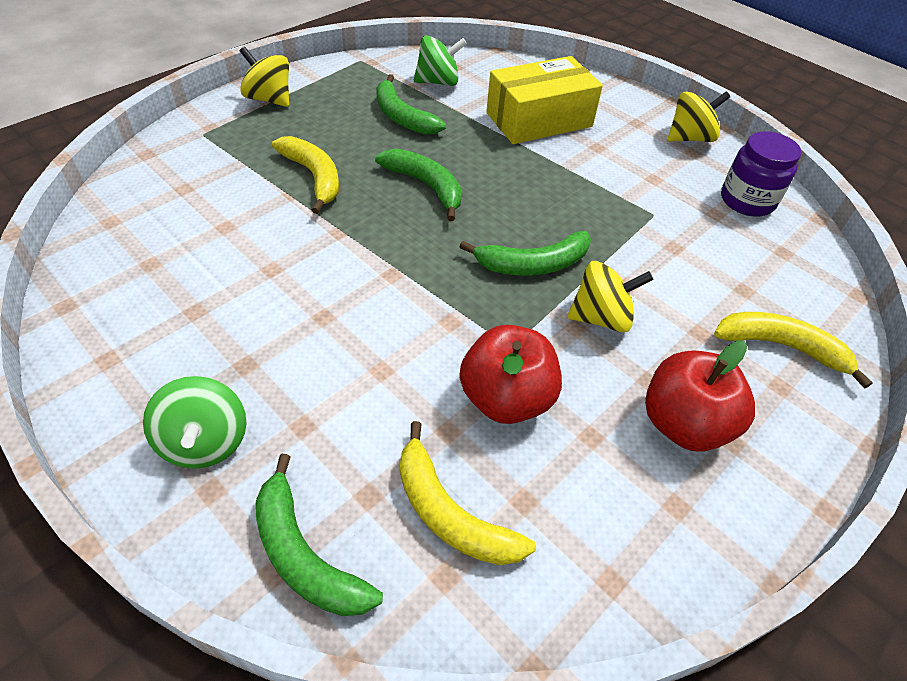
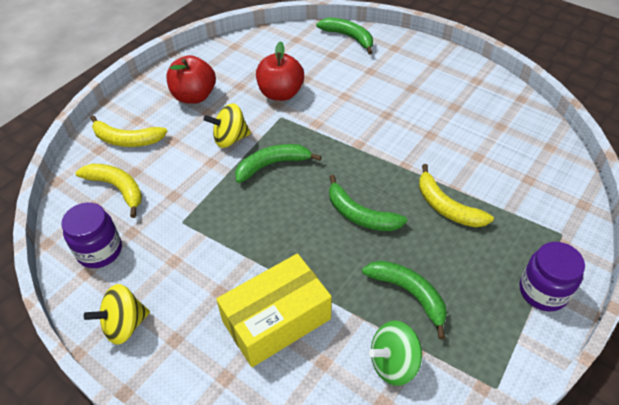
camera: 175 degrees right, 0 degrees up
green spinning top [143,376,246,469] -> none
yellow spinning top [240,47,289,107] -> purple jar [519,242,585,311]
yellow banana [400,421,536,565] -> yellow banana moved to [75,164,142,218]

